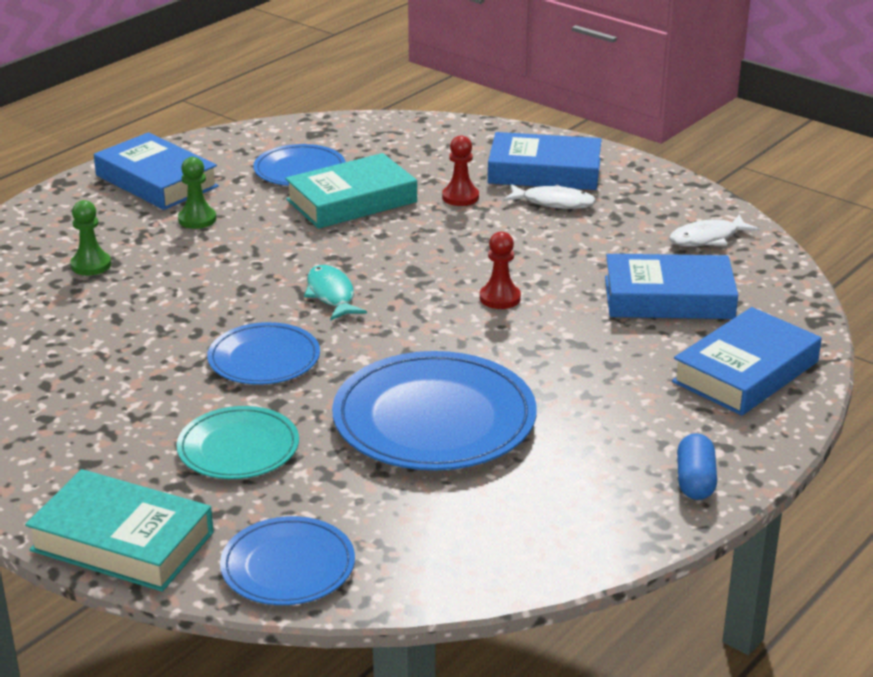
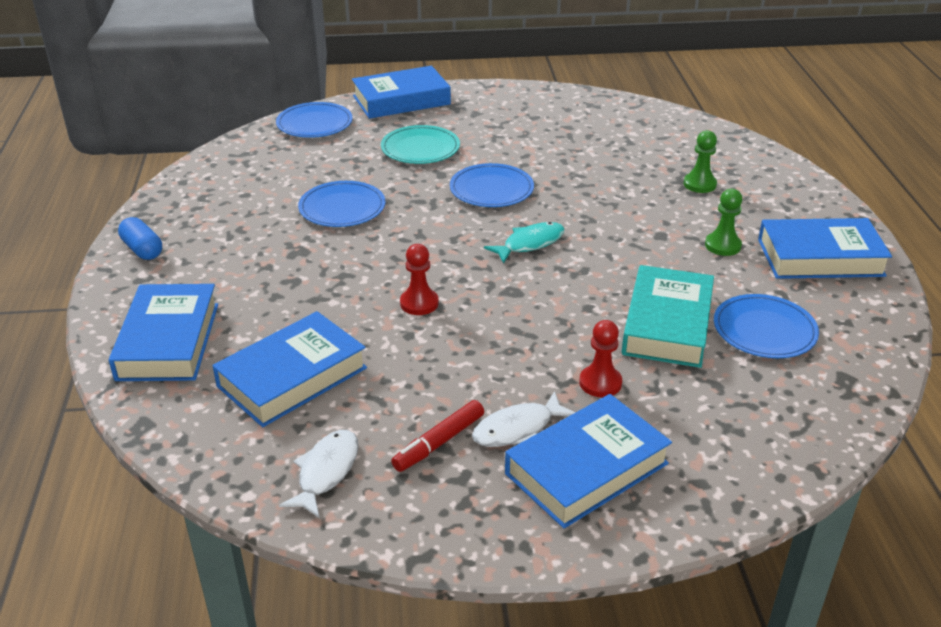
camera: 135 degrees right, 5 degrees up
turquoise book [25,469,214,592] -> blue book [352,66,451,119]
turquoise fish [304,265,367,321] -> turquoise fish turned 60 degrees counterclockwise [484,222,565,264]
blue plate [332,351,537,470] -> blue plate [298,181,386,227], size x0.58
none -> red marker [391,400,484,472]

